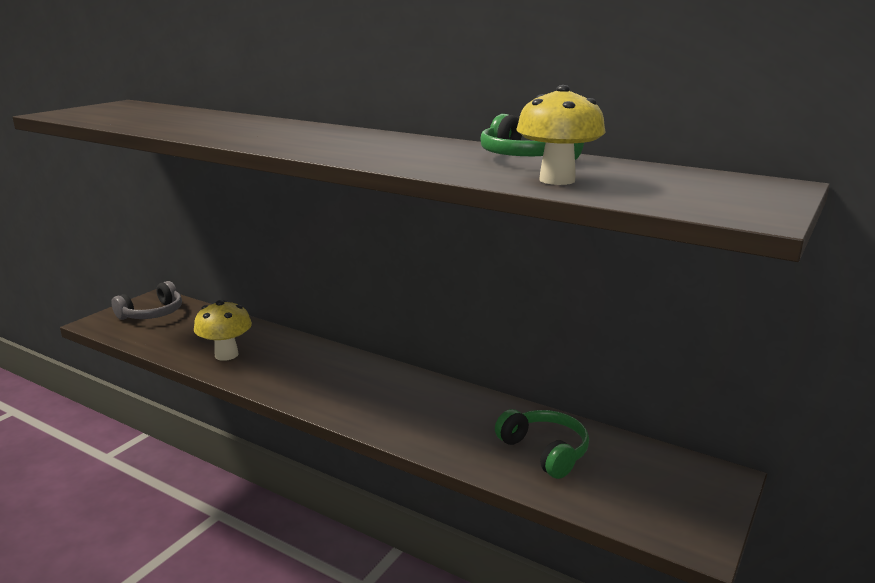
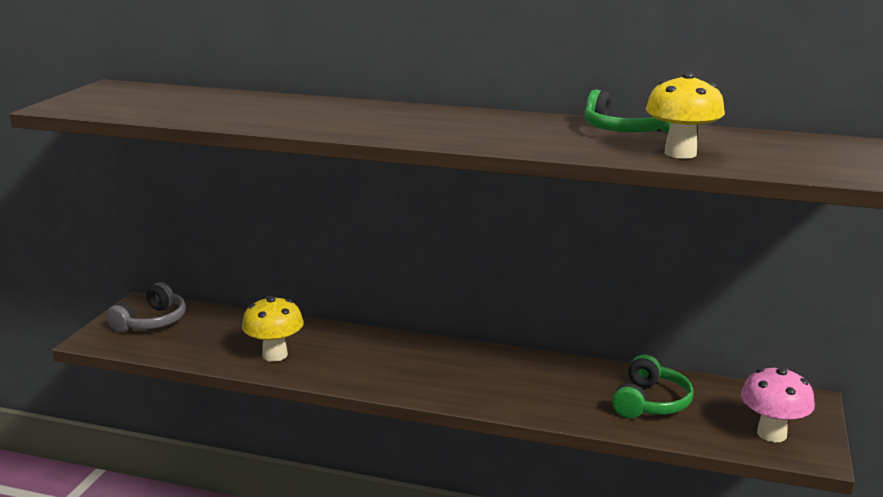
camera: 15 degrees left, 0 degrees up
green headphones [495,409,589,479] -> green headphones turned 75 degrees clockwise [612,354,694,418]
none -> pink mushroom [741,367,815,442]

